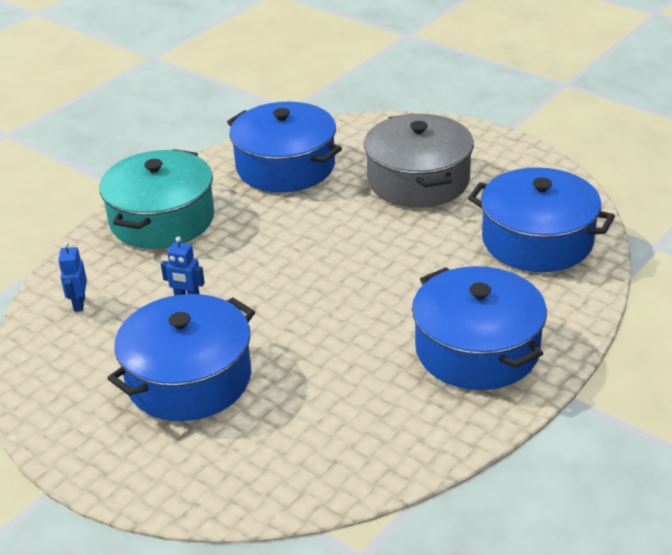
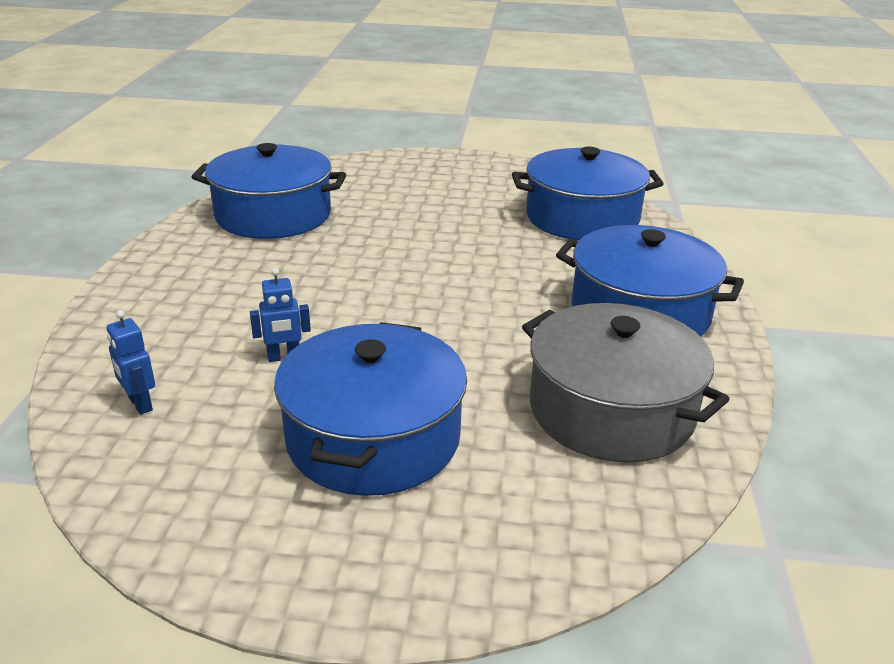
camera: 35 degrees left, 5 degrees down
turquoise pot [99,149,215,249] -> none
grey pot [364,113,474,208] -> grey pot moved to [522,303,730,463]

